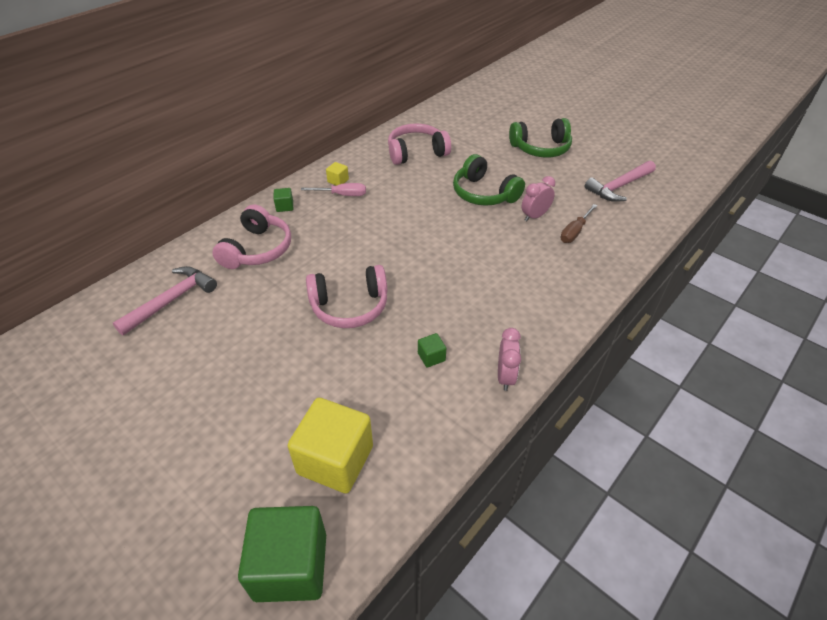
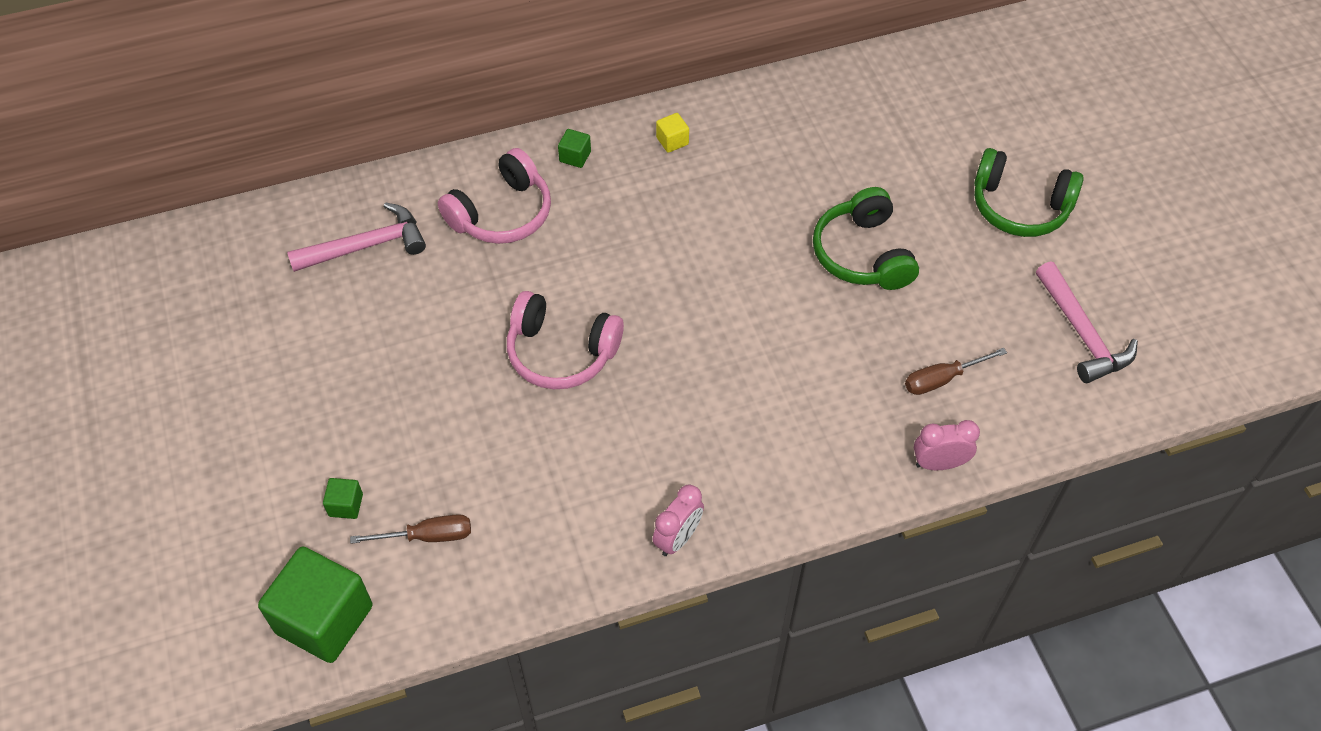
camera: 30 degrees right, 10 degrees up
yellow cube [288,398,373,494] -> brown screwdriver [350,514,471,544]
pink screwdriver [301,183,366,196] -> none
pink headphones [388,123,451,165] -> none
green cube [418,333,446,368] -> green cube moved to [323,478,363,519]
pink clock [522,176,555,221] -> pink clock moved to [914,420,980,470]
pink hammer [584,161,656,202] -> pink hammer turned 105 degrees counterclockwise [1036,261,1138,383]

